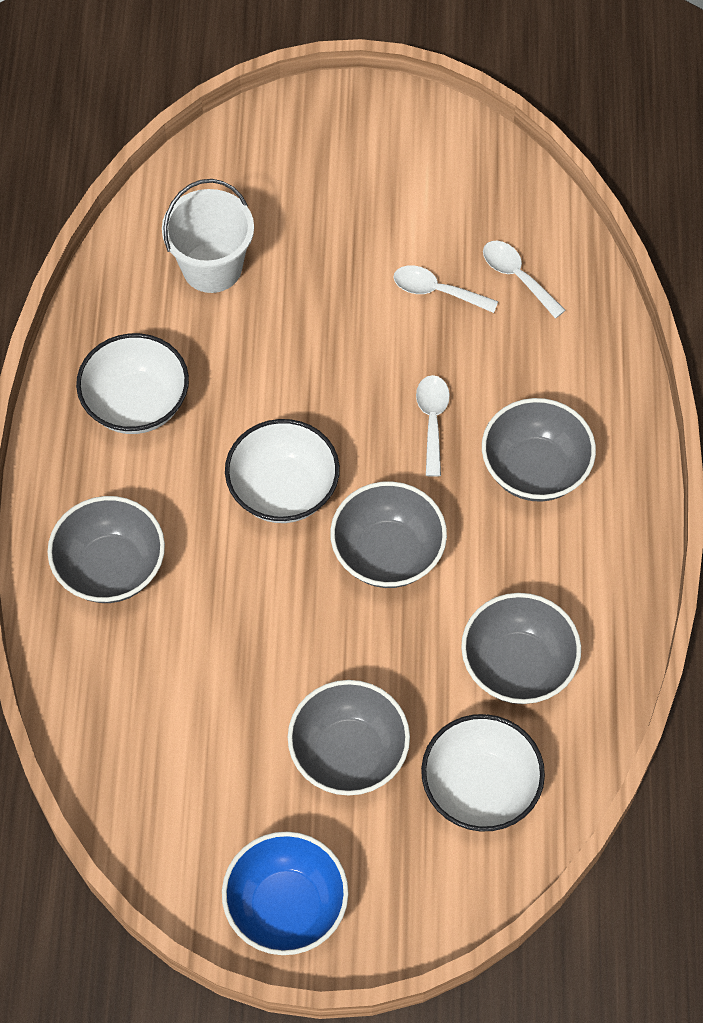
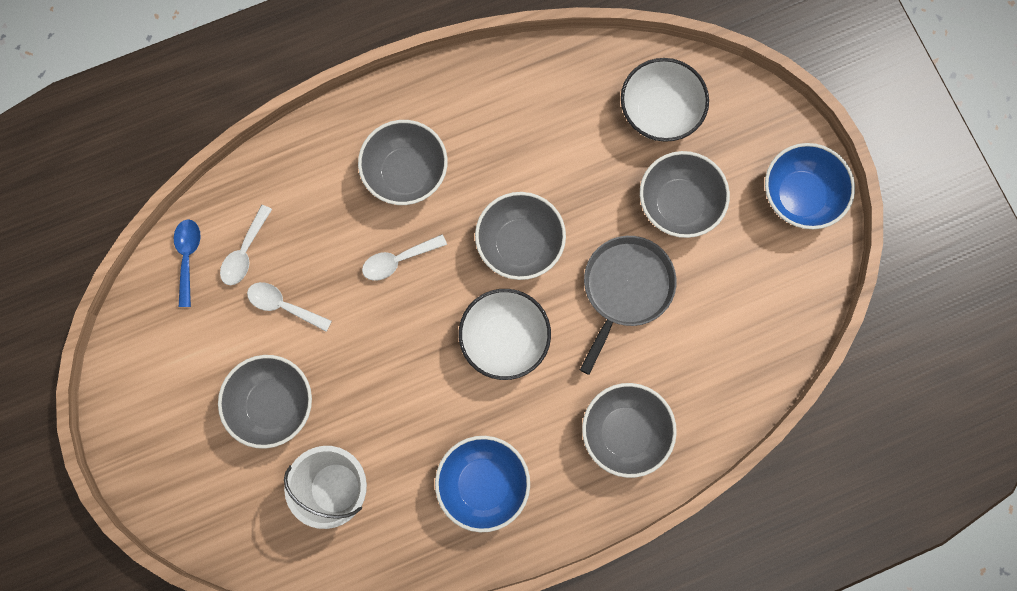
camera: 115 degrees left, 15 degrees up
white bowl [76,333,189,434] -> blue bowl [435,436,530,532]
white spoon [394,265,498,313] -> white spoon turned 120 degrees clockwise [247,282,332,332]
grey bowl [461,593,581,704] -> grey bowl moved to [218,355,312,449]
none -> blue spoon [174,219,201,307]
none -> grey pan [580,236,676,375]

